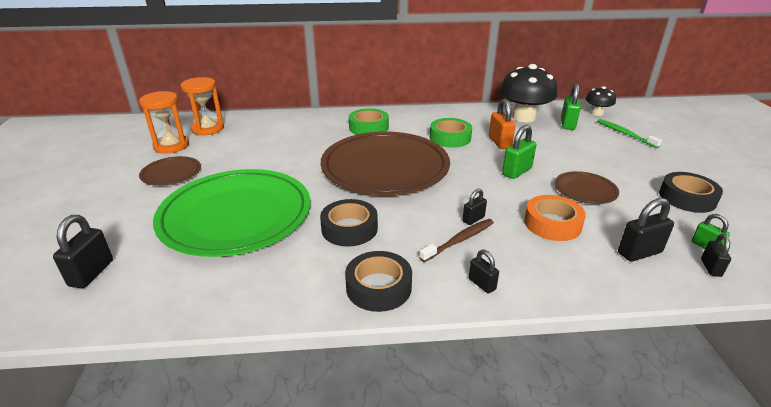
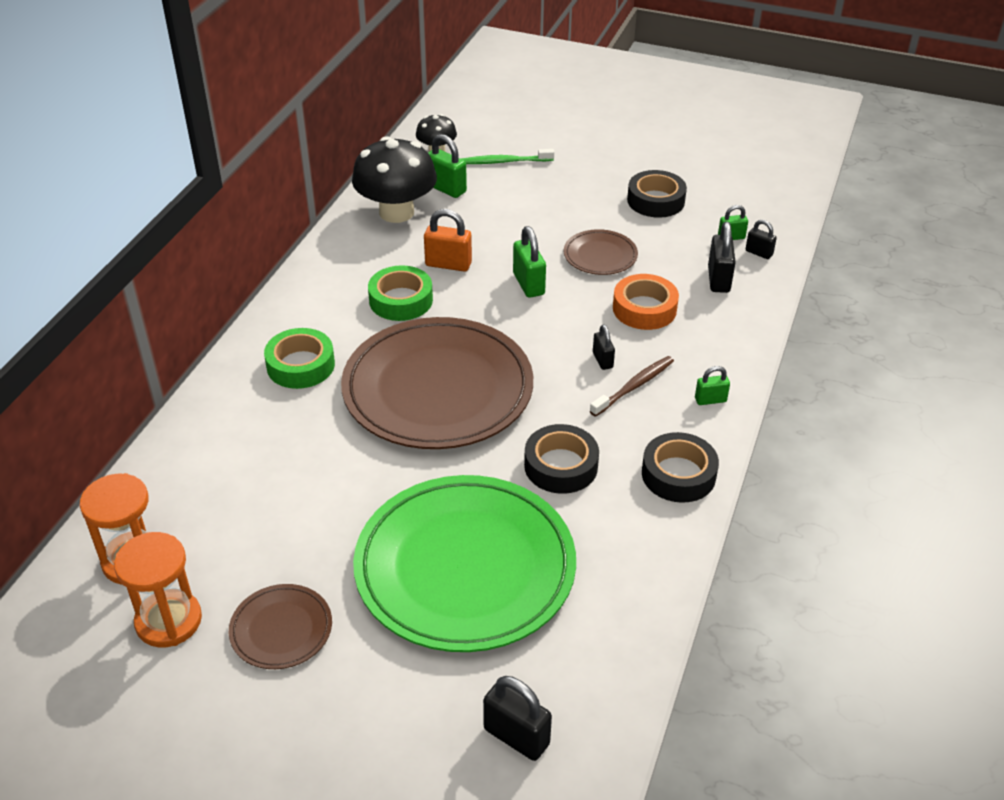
camera: 65 degrees left, 10 degrees up
brown toothbrush [419,219,494,262] -> brown toothbrush turned 60 degrees clockwise [590,356,674,417]
black padlock [469,250,499,294] -> green padlock [695,366,730,405]

